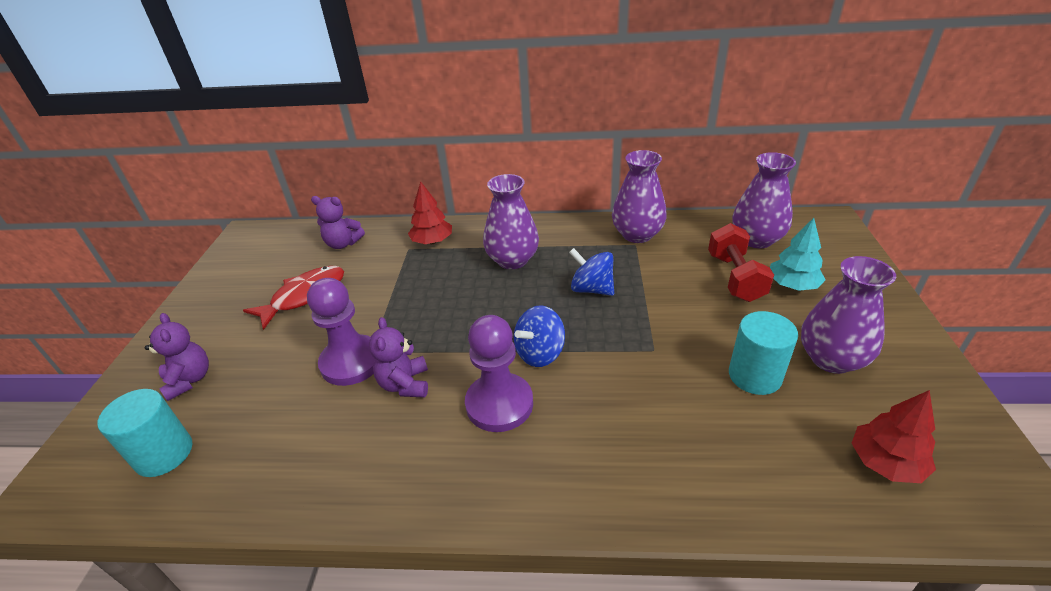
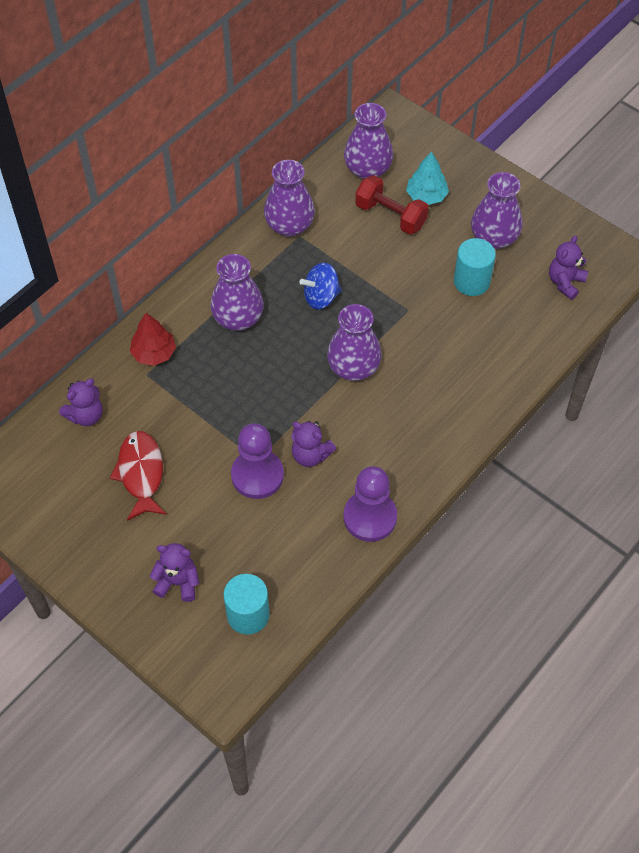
camera: 55 degrees left, 20 degrees up
purple pawn [465,315,533,432] -> purple pawn moved to [343,466,397,542]
blue spinning top [514,305,565,367] -> purple vase [327,304,382,381]
red tree [852,390,936,483] -> purple teddy bear [549,235,588,300]

